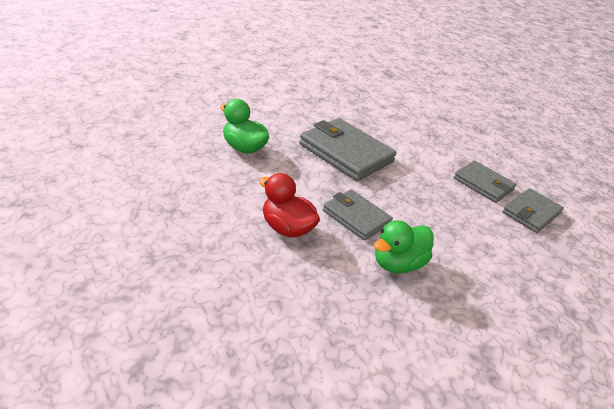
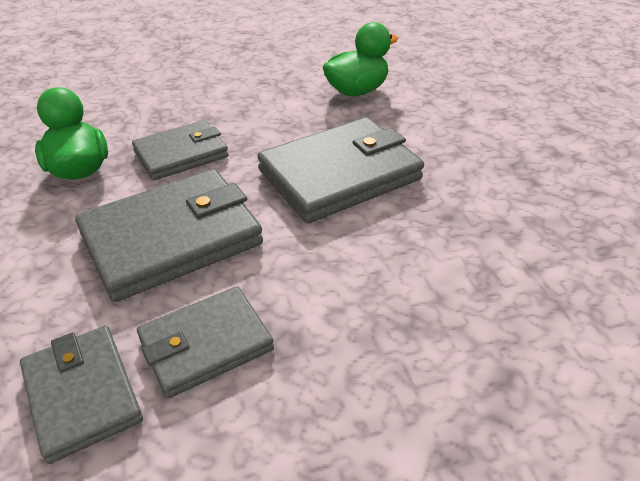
camera: 110 degrees right, 5 degrees up
red duck [259,173,320,238] -> none
none -> grey wallet [75,169,263,302]

